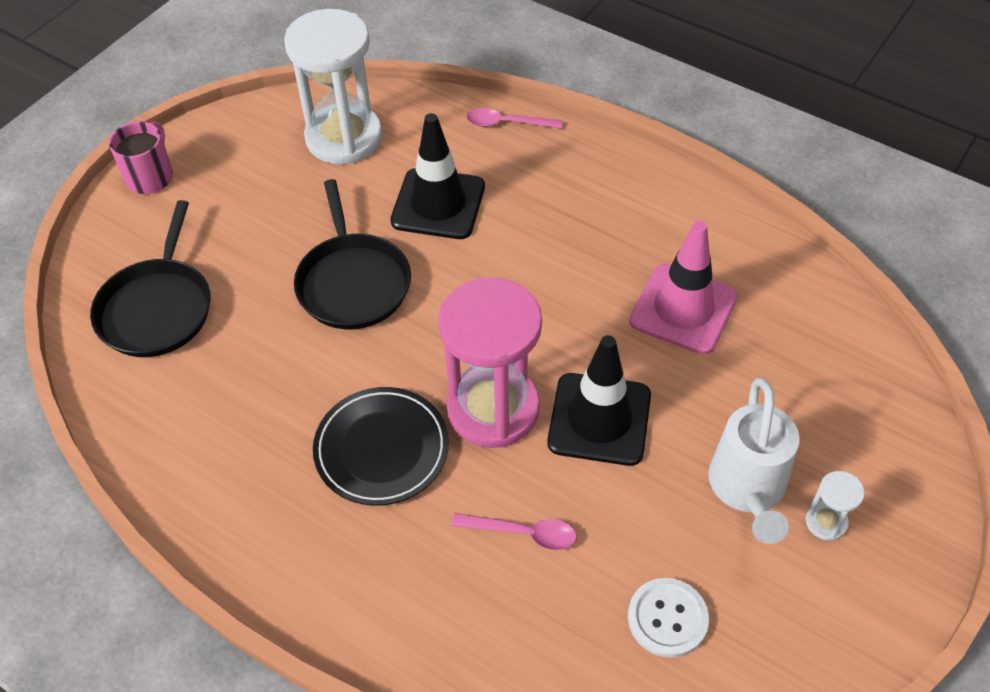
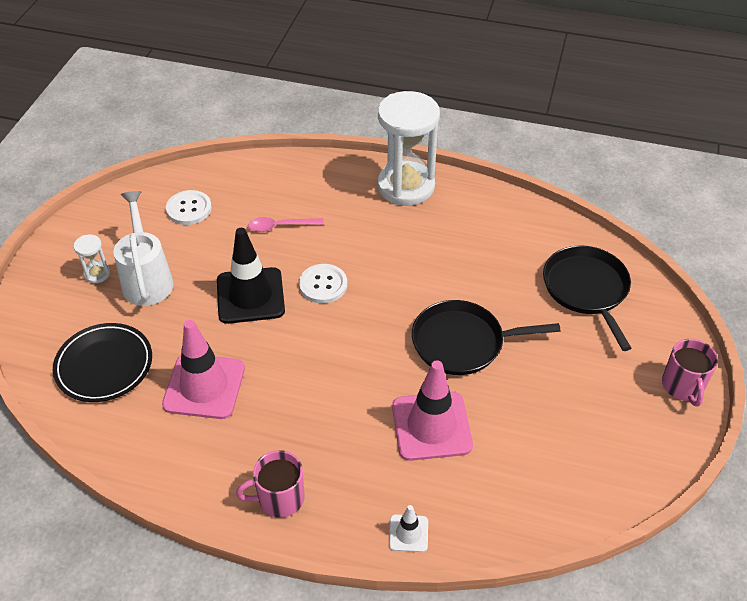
camera: 160 degrees right, 5 degrees down
white hourglass [284,9,382,164] -> white hourglass moved to [378,91,440,206]
black pan [294,179,411,329] -> black pan turned 60 degrees counterclockwise [412,300,560,375]
black plate [313,387,449,506] -> black plate moved to [53,323,152,402]
black traffic cone [390,113,485,239] -> pink traffic cone [392,360,473,461]
pink hourglass [438,277,542,448] -> white button [299,264,347,303]
pink spoon [466,108,563,129] -> white traffic cone [389,505,428,552]
none -> pink mug [236,450,305,518]

